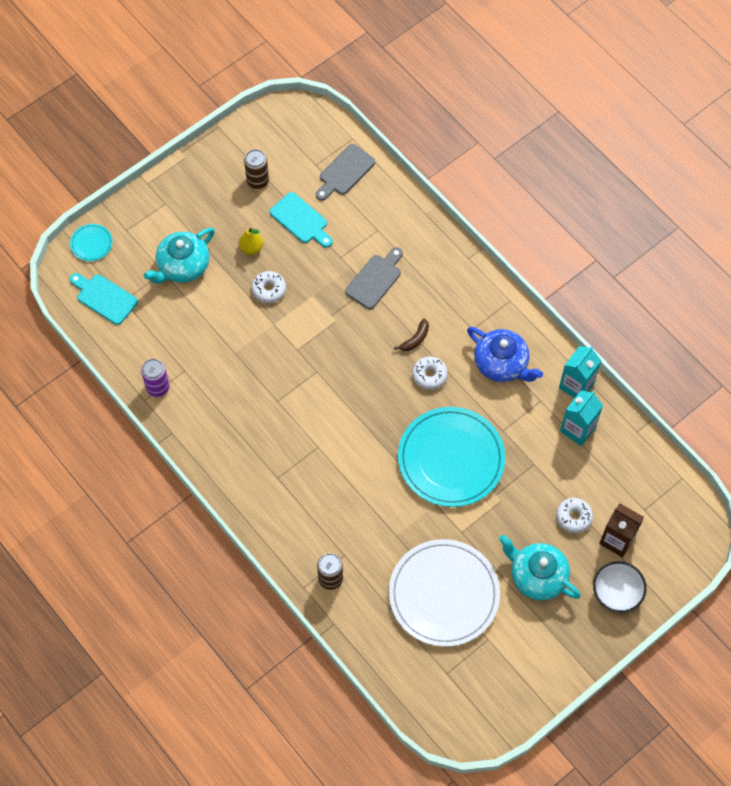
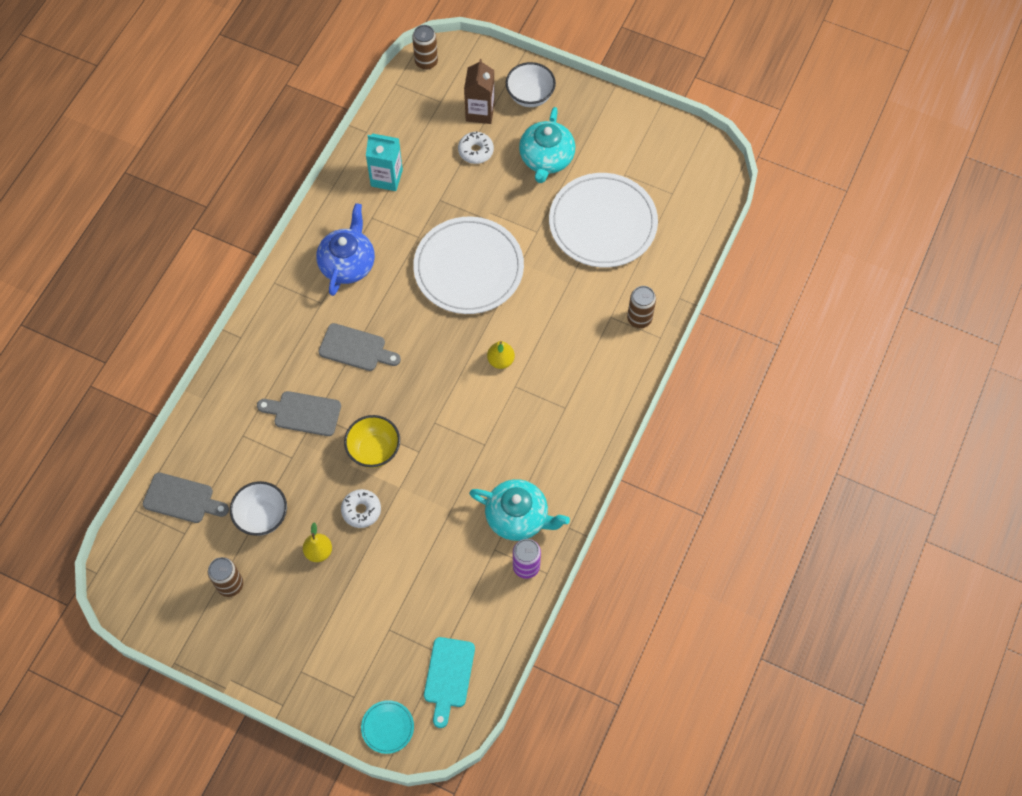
camera: 115 degrees left, 0 degrees up
turquoise teapot [144,227,215,284] -> turquoise teapot moved to [469,479,570,541]
turquoise cutting board [270,192,333,248] -> white bowl [230,481,287,536]
brown banana [394,319,429,351] -> grey cutting board [318,323,401,371]
turquoise plate [398,407,505,507] -> white plate [413,217,524,314]
white donut [412,356,448,390] -> none
turquoise carton [559,346,601,398] -> none
none -> yellow bowl [344,415,400,468]
none -> brown can [412,25,438,70]
none -> yellow pear [487,341,515,369]

